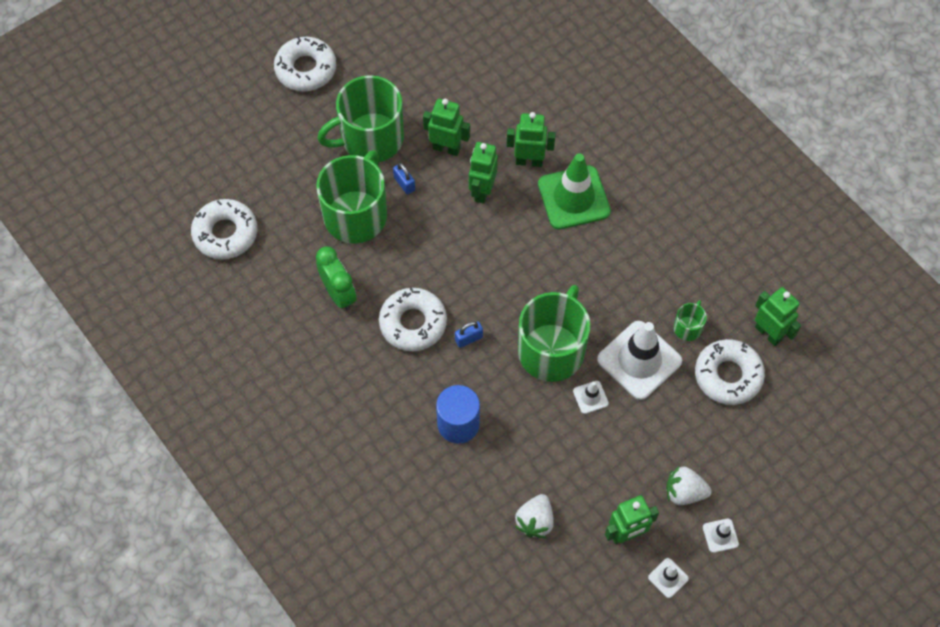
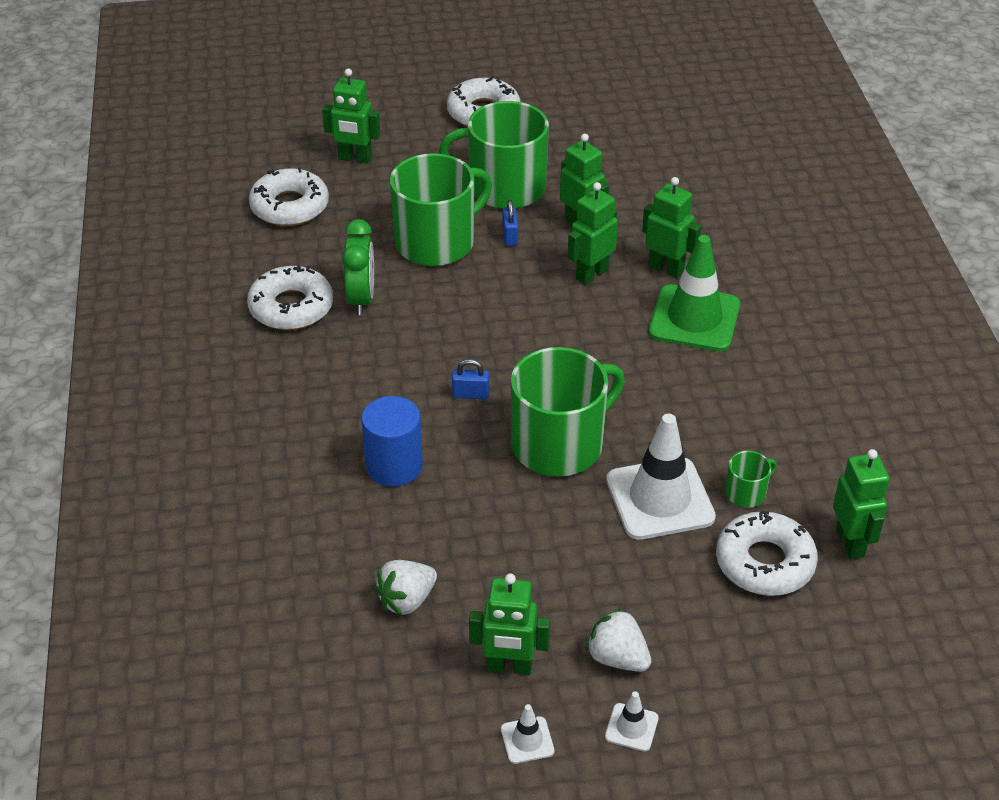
camera: 30 degrees right, 20 degrees down
white donut [379,287,447,351] -> white donut moved to [247,266,333,330]
white traffic cone [573,381,609,414] -> none
none -> green robot [322,69,380,164]

